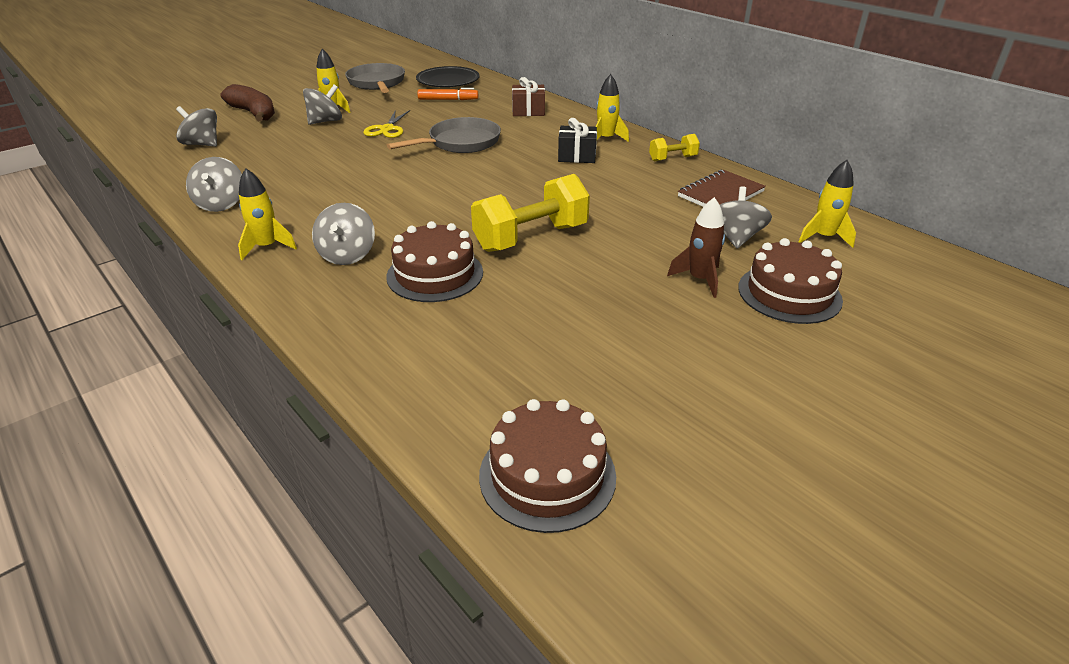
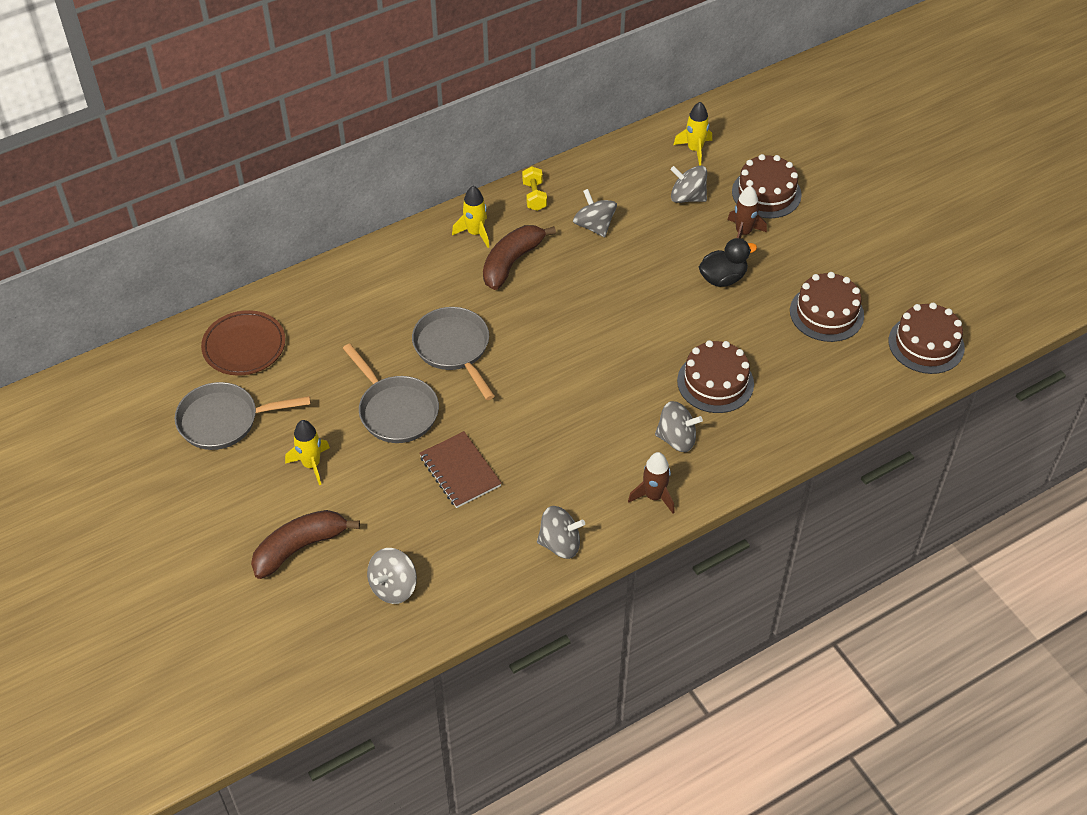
camera: 80 degrees left, 15 degrees up
yellow rocket [238,168,297,260] -> brown rocket [628,452,675,513]
grey spinning top [303,85,342,125] -> grey spinning top moved to [573,189,617,237]
yellow scissors [364,110,410,138] -> grey pan [343,343,439,443]
black plate [416,66,479,87] -> brown plate [201,310,285,376]
orange marker [417,88,478,100] -> none
yellow dumbbell [471,174,590,252] -> none
brown gift [512,77,545,116] -> none
black gift [558,118,597,163] -> brown banana [483,225,556,290]
brown notebook [678,170,766,207] -> brown notebook moved to [419,431,502,508]
none -> black duck [699,238,757,287]
none -> brown cake [790,272,864,342]

